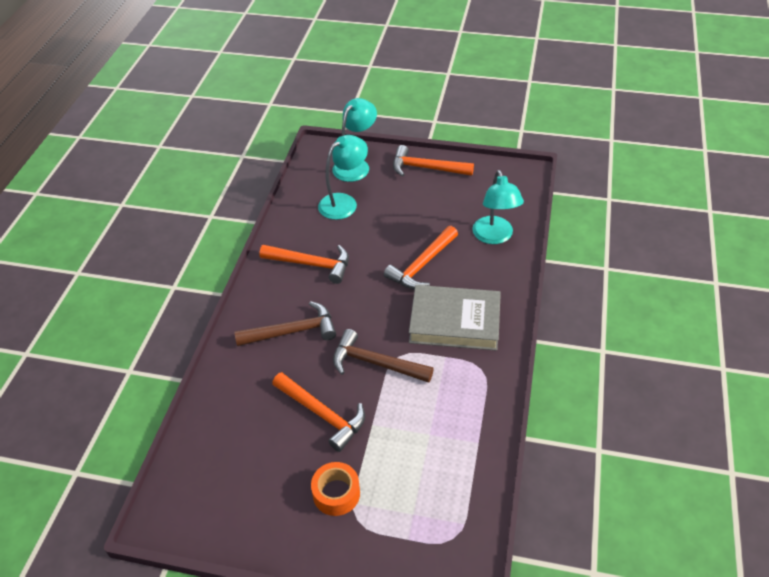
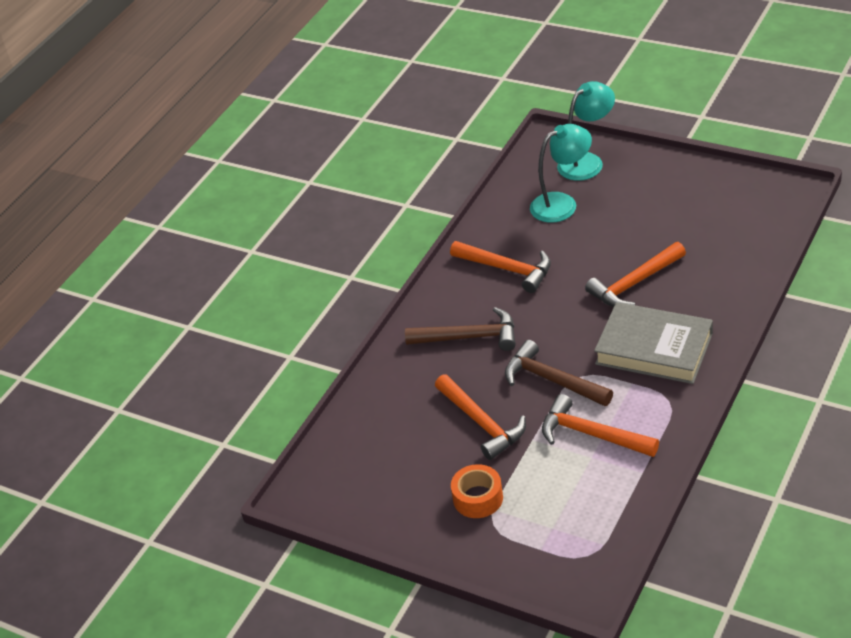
camera: 20 degrees right, 5 degrees down
orange hammer [393,145,474,177] -> orange hammer moved to [542,394,659,457]
turquoise lamp [472,170,524,244] -> none

